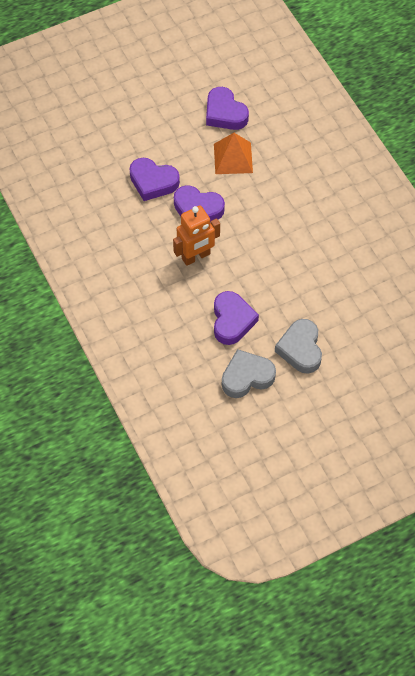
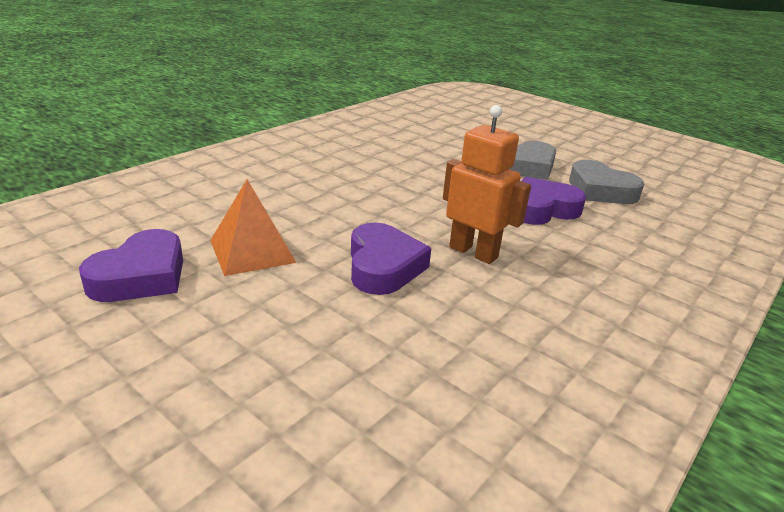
camera: 115 degrees left, 30 degrees down
purple heart [130,158,180,201] -> none

